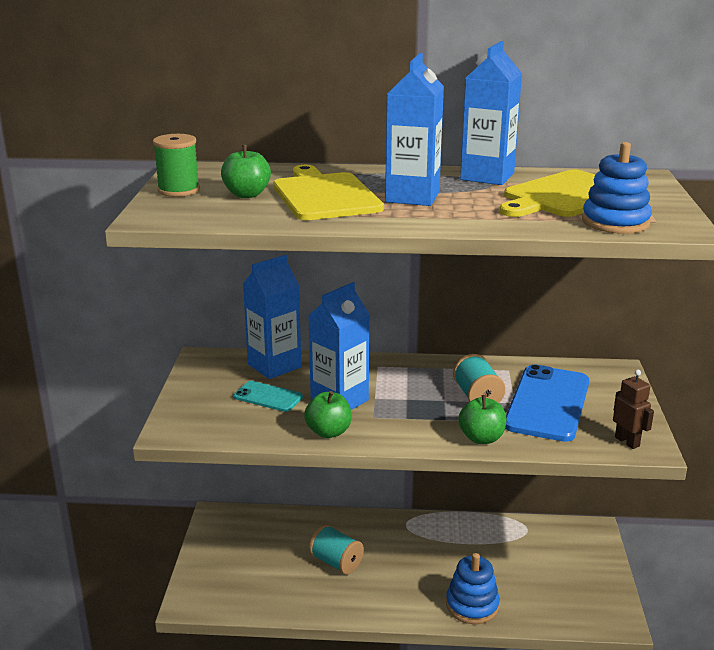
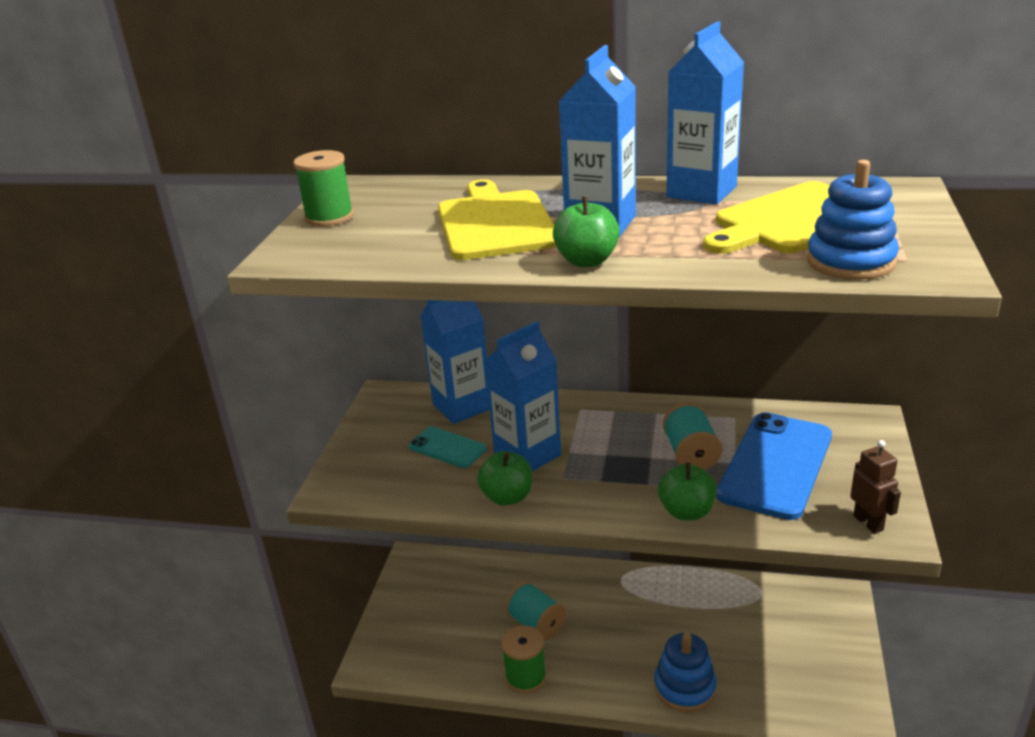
camera: 10 degrees right, 5 degrees up
green apple [221,145,271,198] -> green apple moved to [553,197,620,267]
none -> green spool [502,626,546,693]

